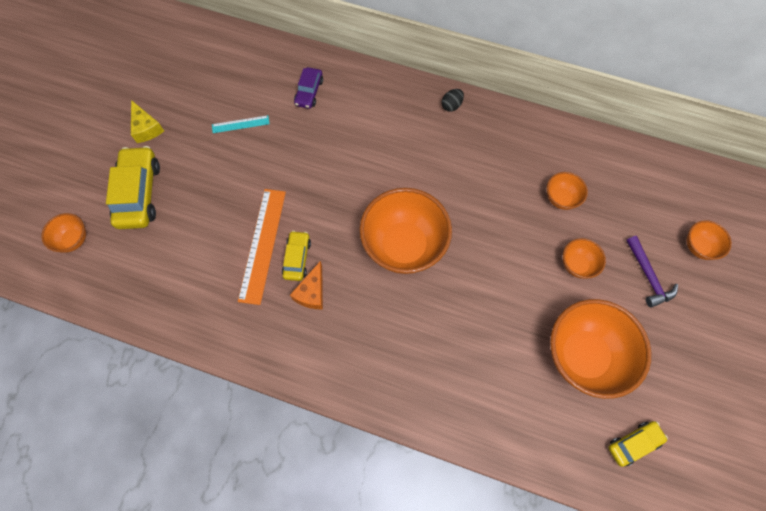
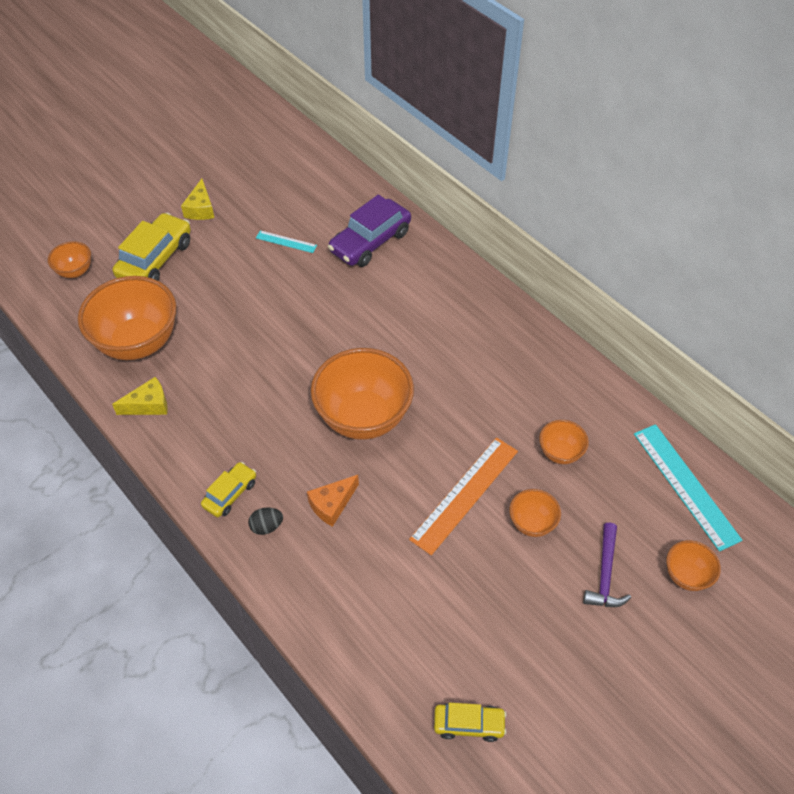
camera: 30 degrees right, 15 degrees down
orange ruler [238,189,286,305] -> orange ruler moved to [409,437,518,555]
yellow car [282,231,311,281] -> yellow car moved to [201,462,256,517]
orange cheese [290,261,323,309] -> orange cheese moved to [307,475,359,527]
purple car [294,67,323,109] -> purple car [328,194,411,267], size x1.77
black egg [442,89,464,112] -> black egg moved to [248,508,283,535]
orange bowl [550,299,651,399] -> orange bowl moved to [78,276,176,360]
none -> yellow cheese [112,377,168,415]
none -> turquoise ruler [634,424,743,552]

